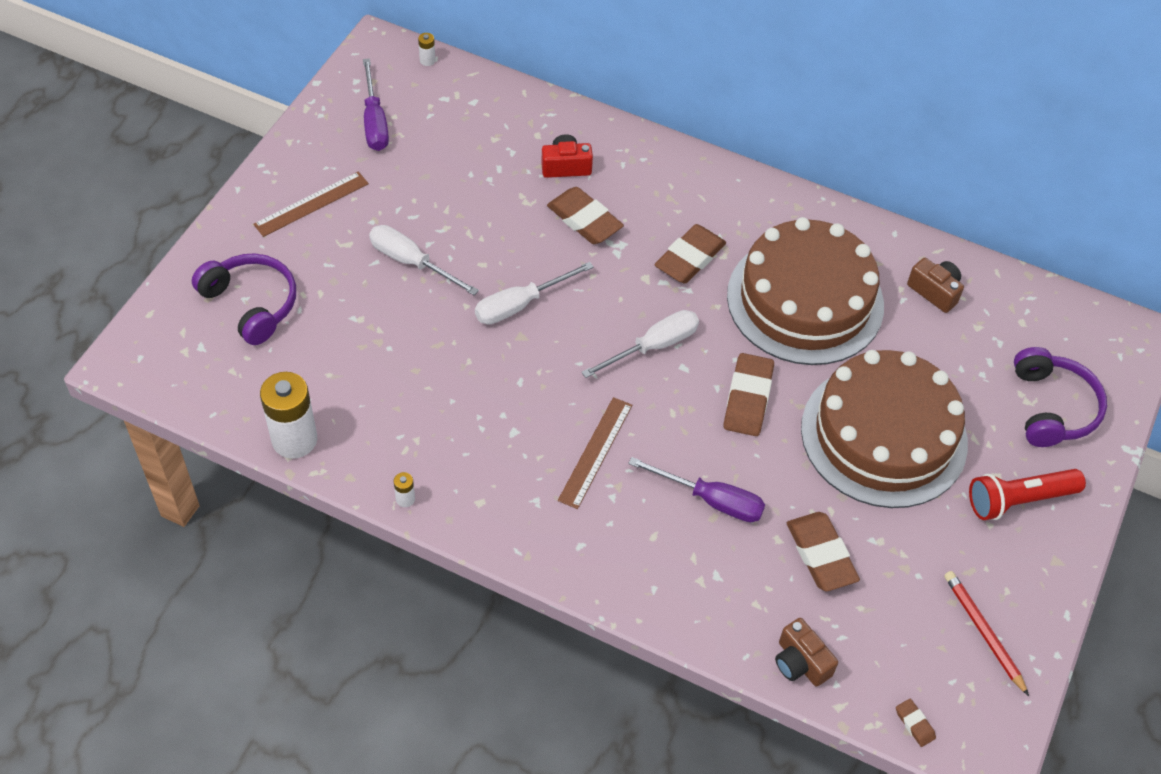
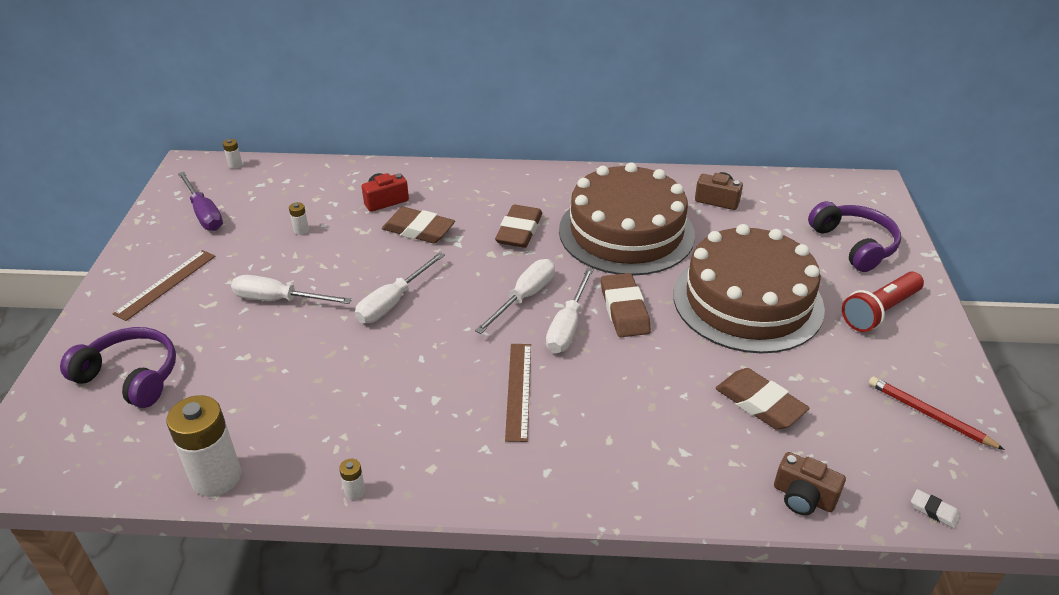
camera: 20 degrees left, 15 degrees down
purple screwdriver [628,457,765,522] -> none
brown eraser [896,699,936,747] -> white eraser [911,489,960,529]
none -> white battery [289,202,309,235]
none -> white screwdriver [546,268,594,354]

